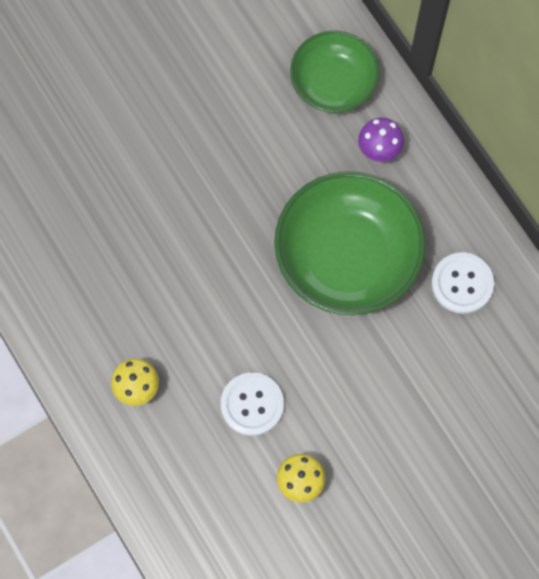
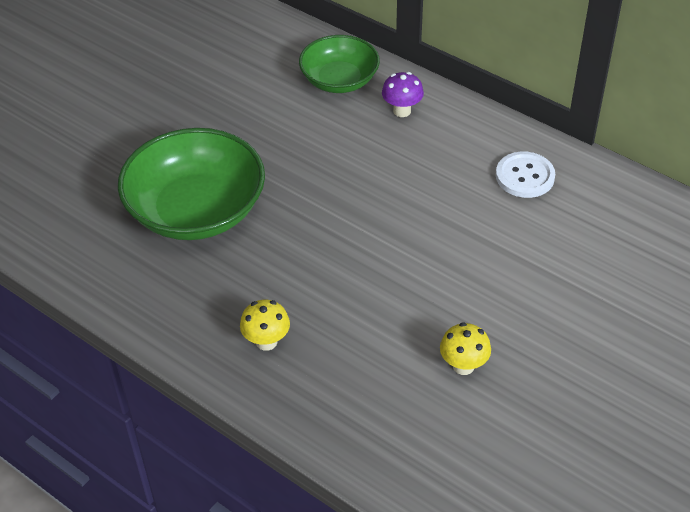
camera: 20 degrees left, 25 degrees down
white button [221,372,284,436] -> none
green bowl [274,171,425,315] -> green bowl moved to [118,128,265,240]

